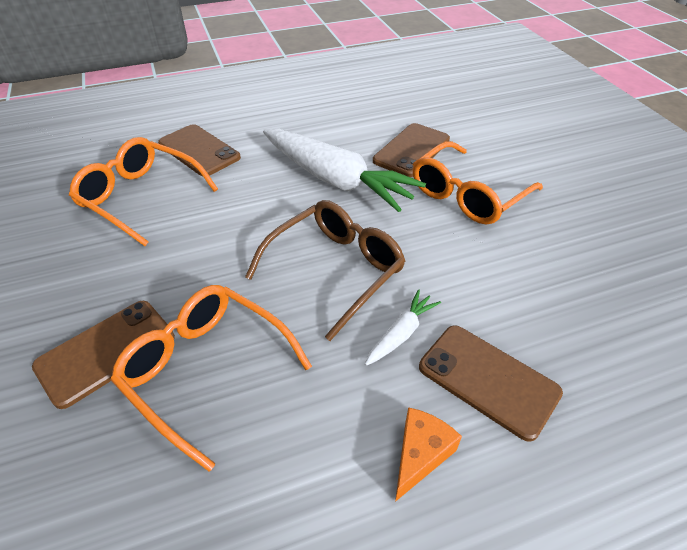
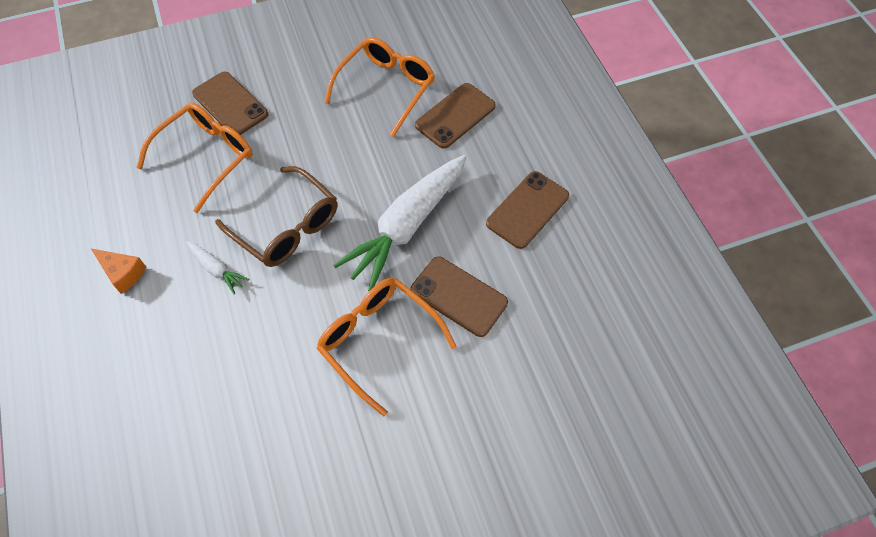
camera: 90 degrees right, 15 degrees up
brown phone [419,325,563,442] -> brown phone moved to [486,171,569,249]

